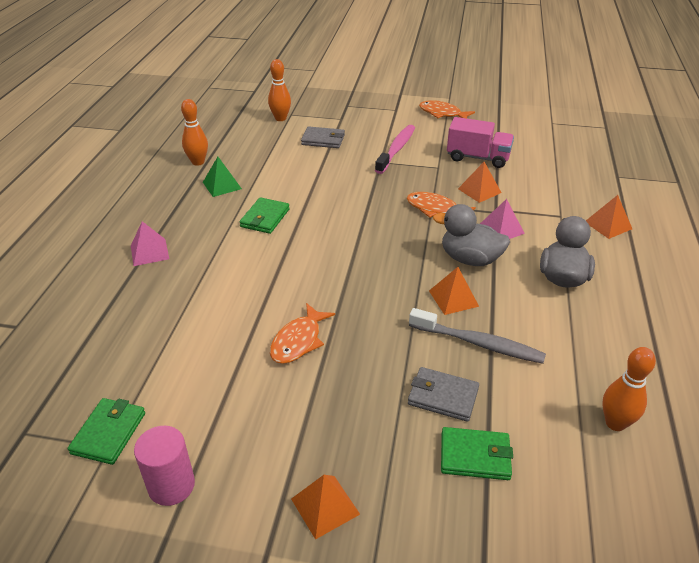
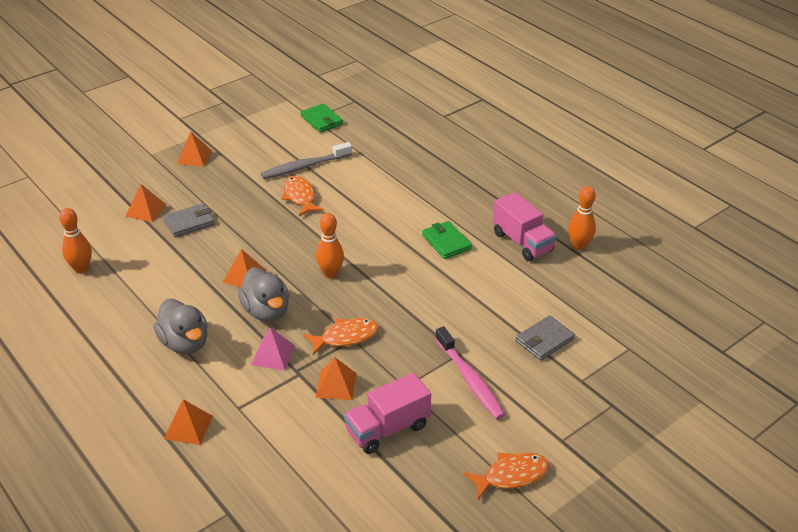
camera: 130 degrees right, 0 degrees up
pink pyramid [131,221,169,266] -> none
pink cylinder [134,426,195,506] -> none
green pyramid [203,157,242,197] -> pink truck [493,192,557,261]
orange bowling pin [268,59,291,121] -> orange bowling pin moved to [316,213,344,278]
grey toothbrush [409,308,546,364] -> grey toothbrush moved to [261,142,352,179]
grey duck [433,204,510,266] -> grey duck turned 90 degrees clockwise [238,267,289,322]
green wallet [441,427,513,480] -> orange pyramid [125,184,166,222]

